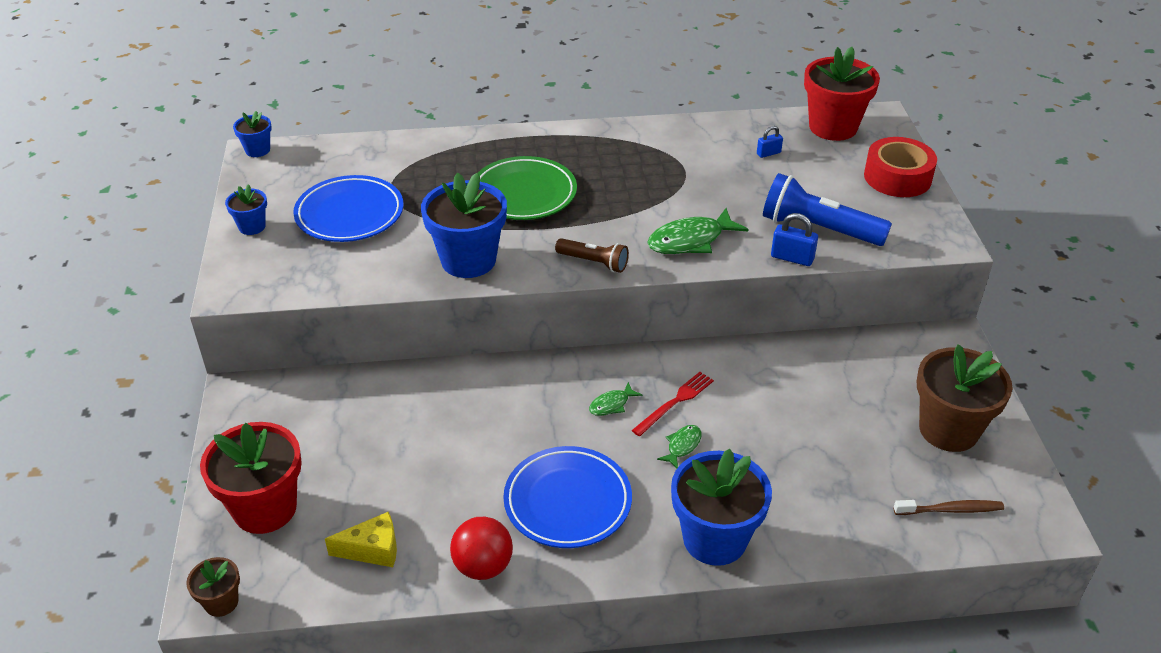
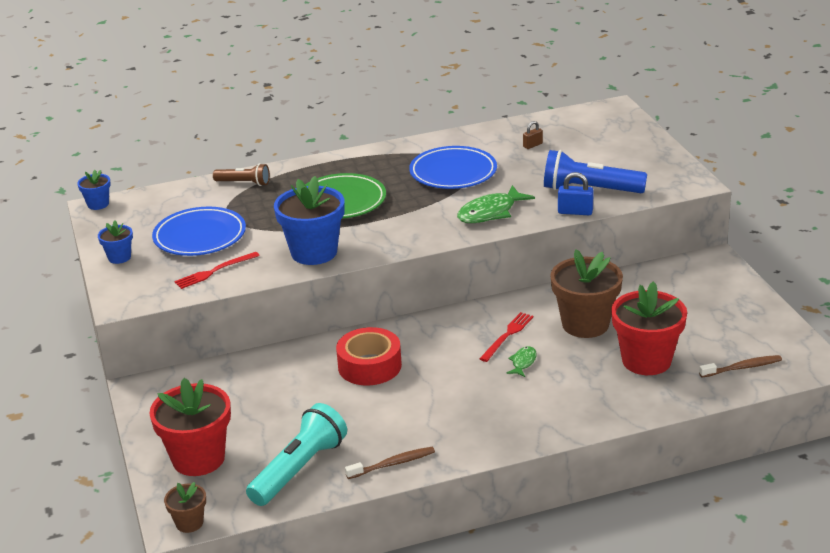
camera: 10 degrees left, 10 degrees down
yellow cheese [325,512,397,567] -> turquoise flashlight [246,403,347,506]
red ball [450,517,513,580] -> brown toothbrush [345,447,435,479]
blue plate [503,446,632,548] -> blue plate moved to [409,146,497,189]
brown flashlight [555,238,629,273] -> brown flashlight moved to [213,163,270,186]
green fish [589,382,642,416] -> none
blue flower pot [671,449,772,566] -> none
blue padlock [757,126,783,158] -> brown padlock [523,121,543,149]
red flower pot [804,47,880,141] -> red flower pot moved to [611,281,687,375]
red tape [864,137,937,197] -> red tape moved to [336,327,402,386]
brown flower pot [917,344,1013,452] -> brown flower pot moved to [550,249,623,338]
none -> red fork [174,252,260,289]

